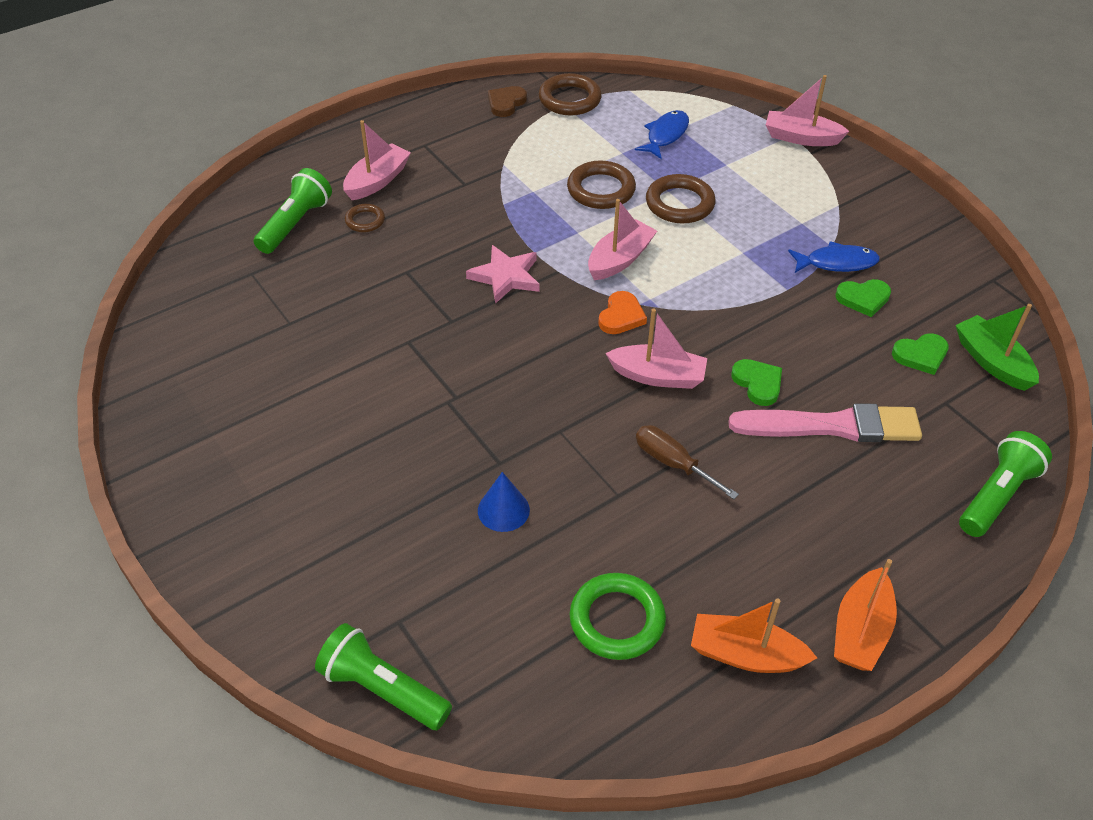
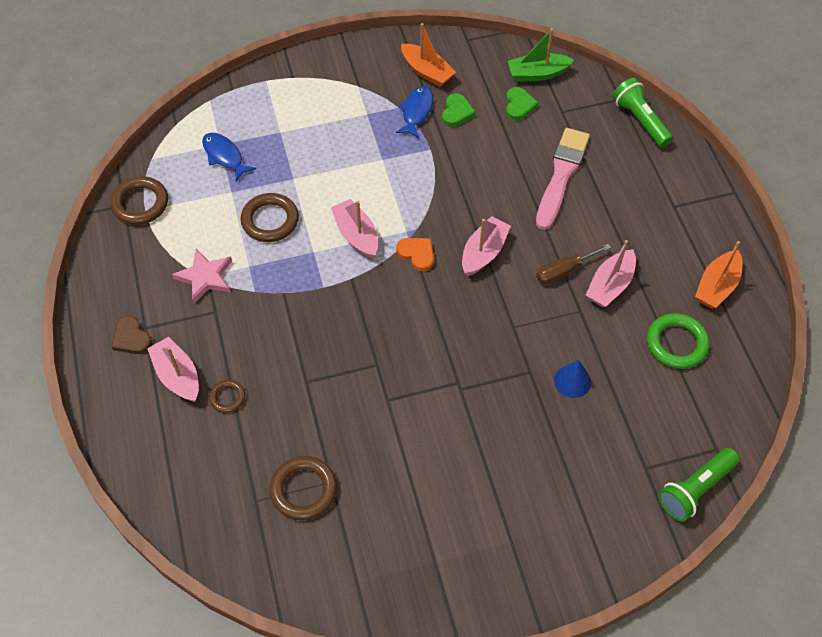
camera: 70 degrees left, 10 degrees up
green flashlight [254,168,332,254] -> none
pink star [466,245,540,304] -> pink star moved to [172,249,232,303]
brown heart [488,86,527,117] -> brown heart moved to [111,316,152,354]
brown ring [646,174,716,223] -> brown ring moved to [270,456,337,520]
green heart [731,359,782,406] -> none
pink boat [766,75,849,146] -> pink boat moved to [586,240,636,307]
orange boat [834,559,897,671] -> orange boat moved to [401,23,456,87]

